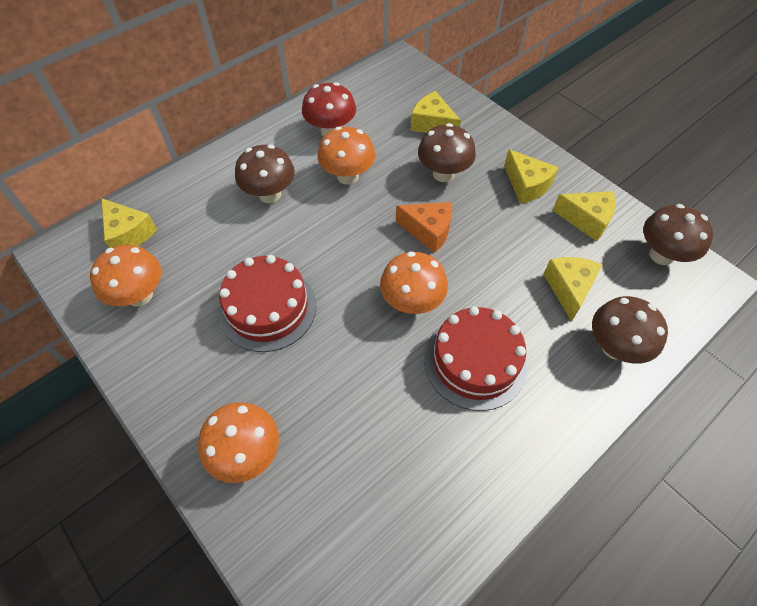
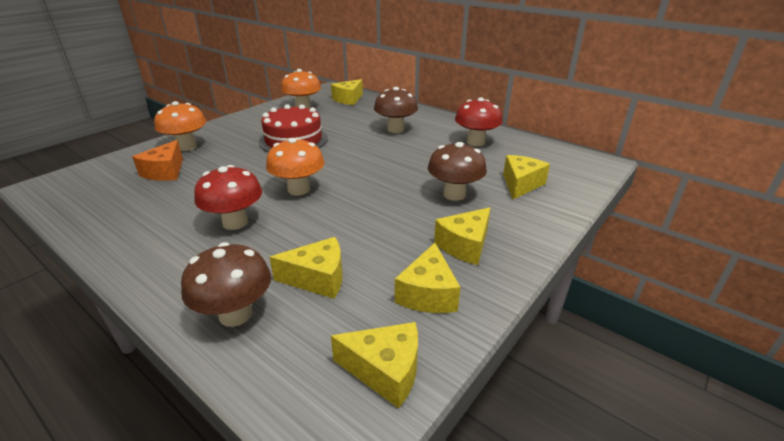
camera: 80 degrees right, 25 degrees down
orange mushroom [318,127,375,185] -> none
orange cheese [396,202,452,253] -> orange cheese moved to [132,140,183,181]
red cake [424,306,528,411] -> red mushroom [194,165,262,230]
brown mushroom [643,204,713,265] -> yellow cheese [331,322,418,408]

